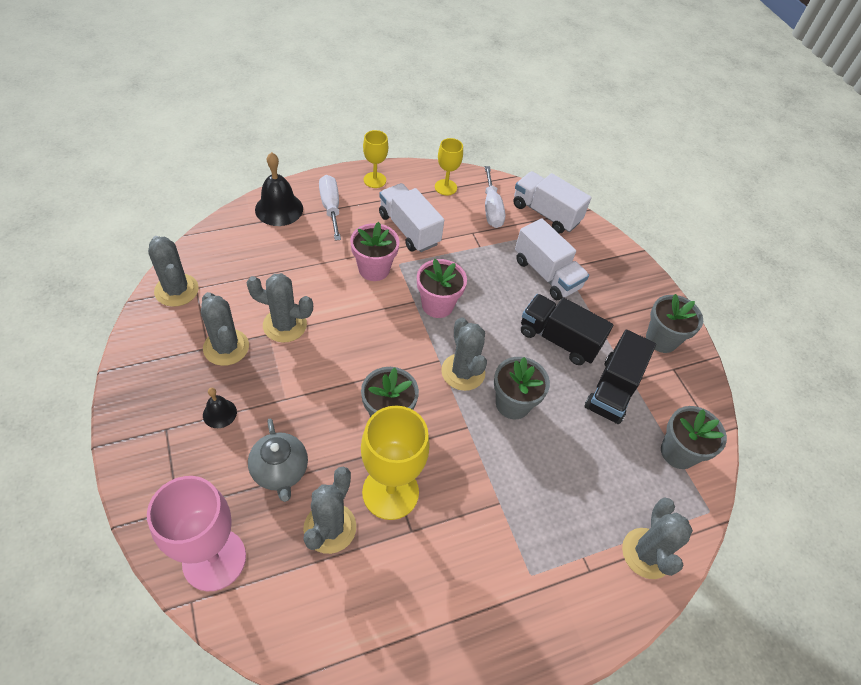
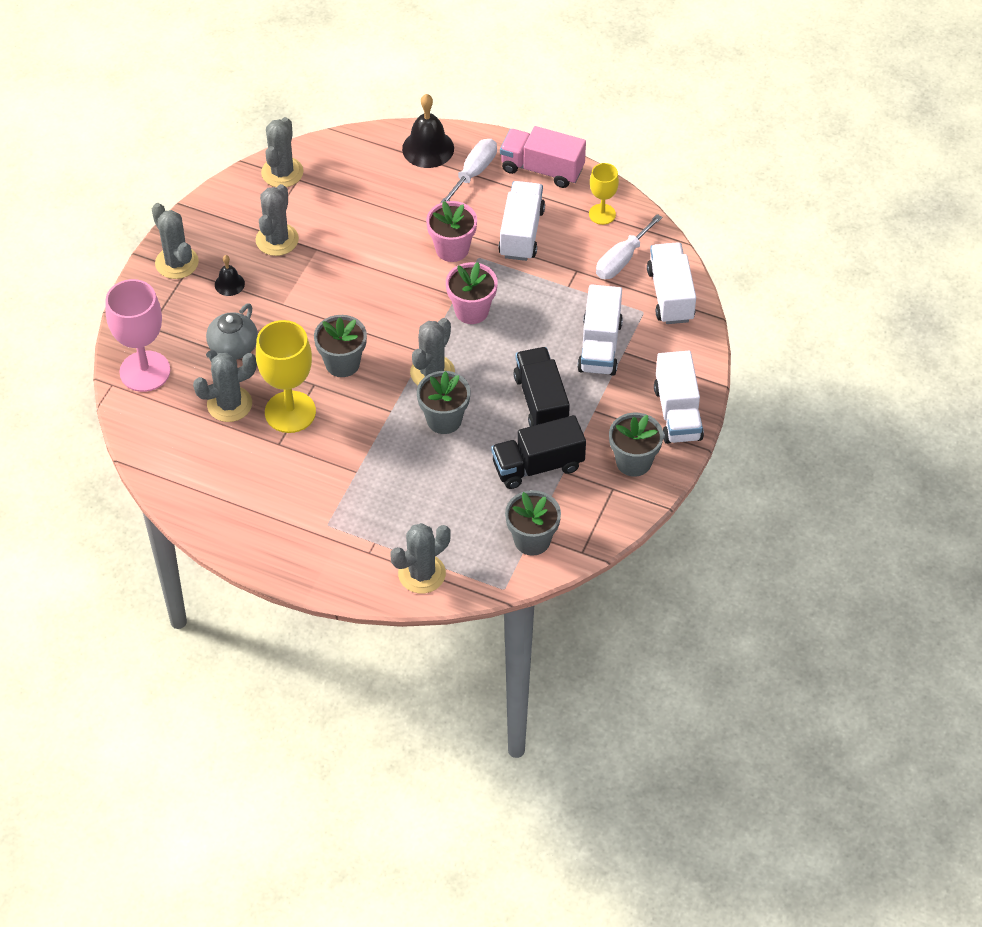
camera: 50 degrees right, 0 degrees up
grey cactus [247,273,313,343] -> grey cactus moved to [152,203,199,279]
yellow goblet [363,130,388,188] -> pink truck [500,126,586,188]
none -> white truck [654,351,704,444]

